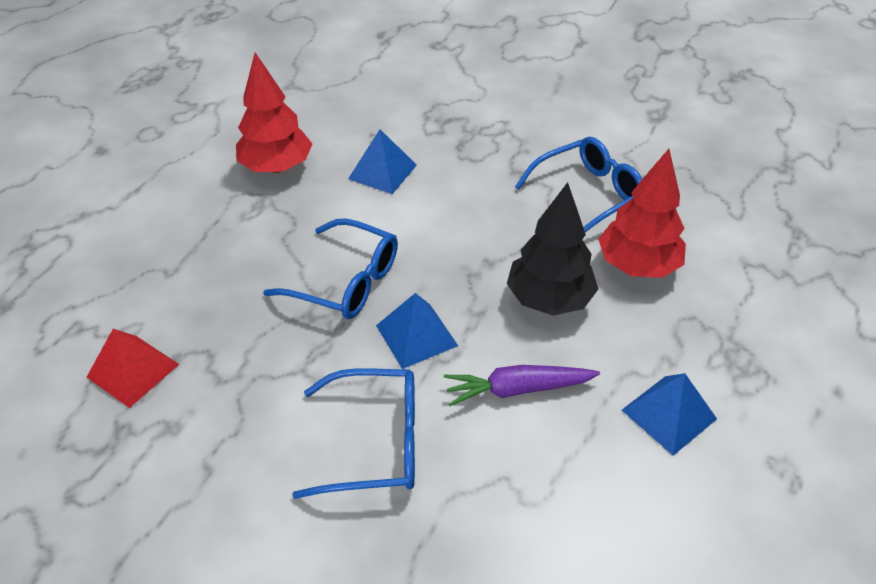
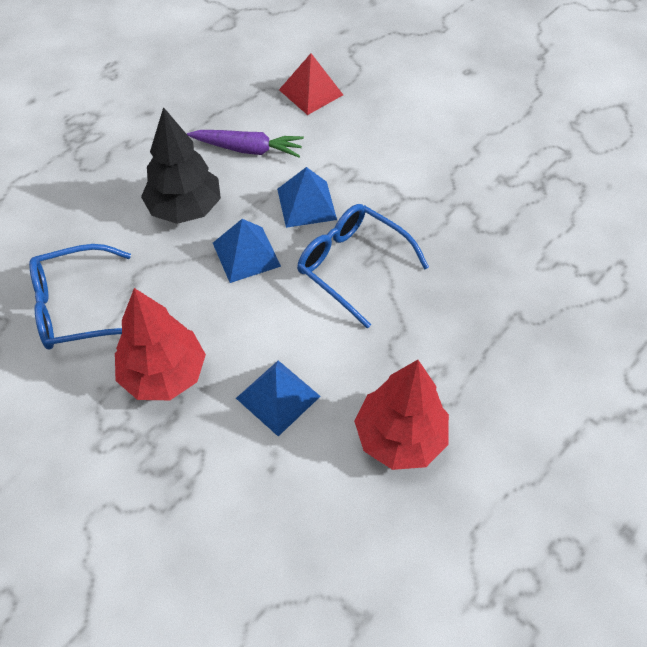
camera: 165 degrees left, 10 degrees up
red pyramid [87,329,179,408] -> red pyramid moved to [279,53,343,115]
blue glasses [292,368,415,499] -> none
red tree [598,149,686,278] -> red tree moved to [115,288,206,400]
blue pyramid [622,373,717,456] -> blue pyramid moved to [213,219,281,283]

